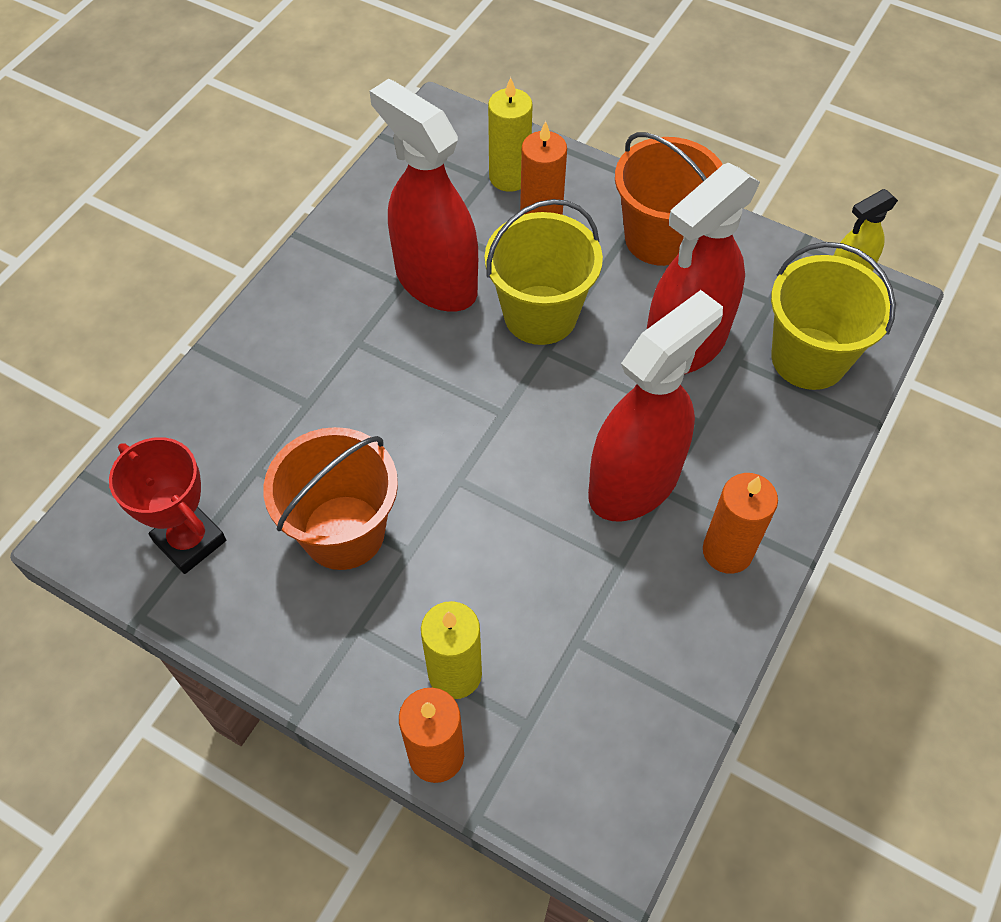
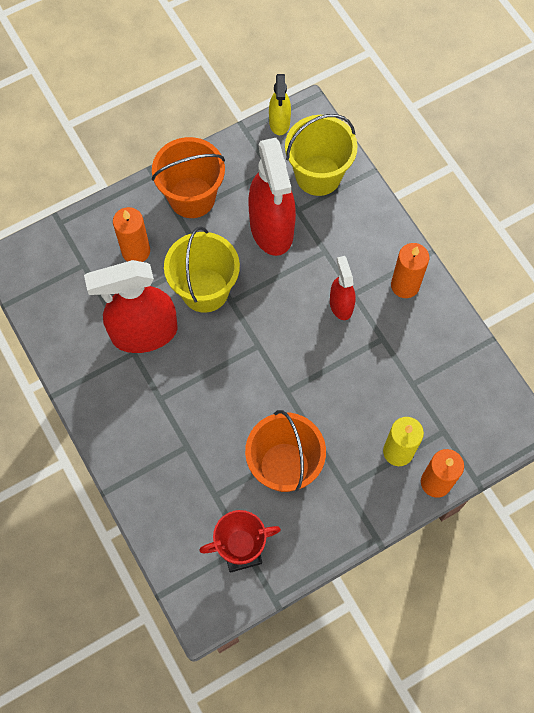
camera: 60 degrees left, 10 degrees up
yellow candle [488,77,533,192] -> none
red spray bottle [588,290,723,522] -> red spray bottle [330,256,355,320], size x0.52

